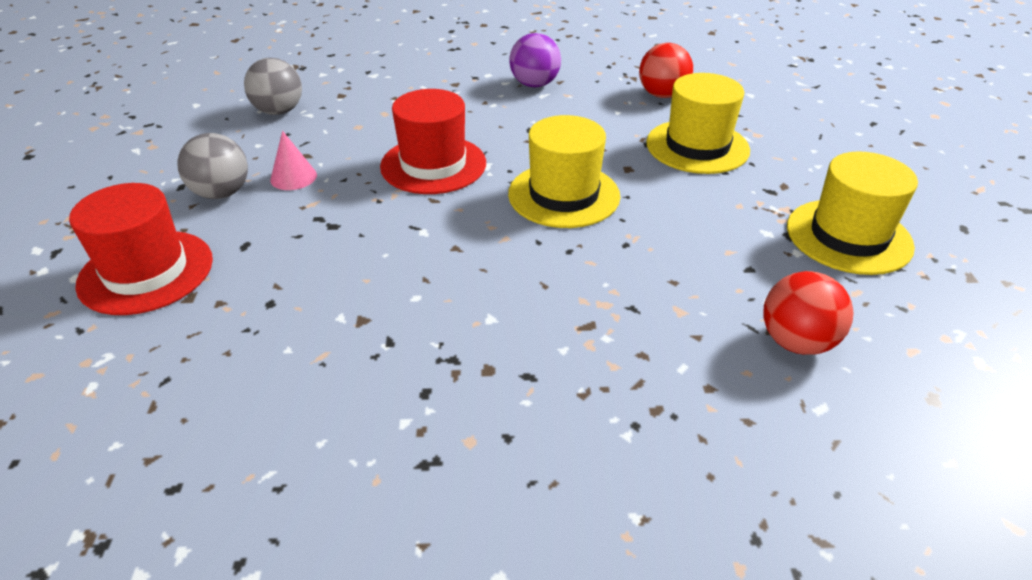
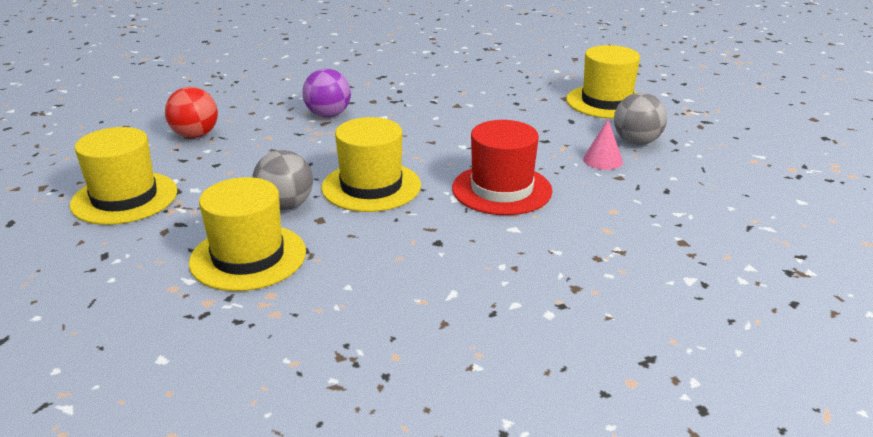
camera: 160 degrees right, 10 degrees down
red hat [69,183,213,315] -> yellow hat [566,45,640,119]
grey ball [244,58,302,115] -> grey ball moved to [252,150,313,210]
purple ball [510,33,561,87] -> purple ball moved to [302,68,351,117]
red ball [639,43,693,98] -> none

